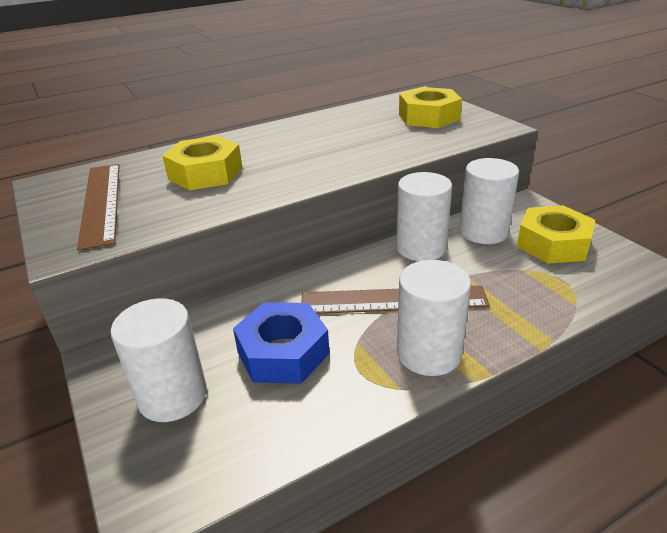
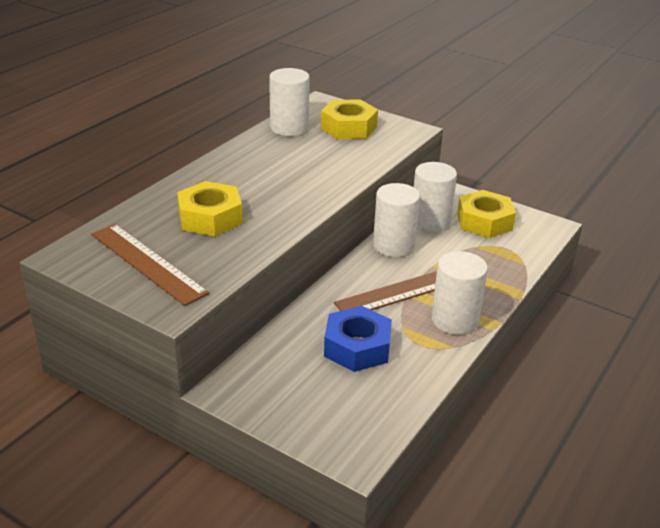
camera: 30 degrees left, 0 degrees up
white cylinder [111,298,207,422] -> white cylinder moved to [269,68,310,136]

